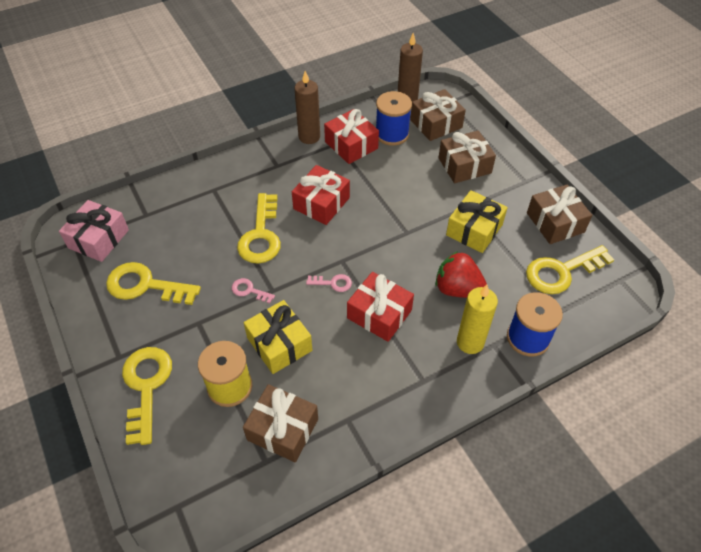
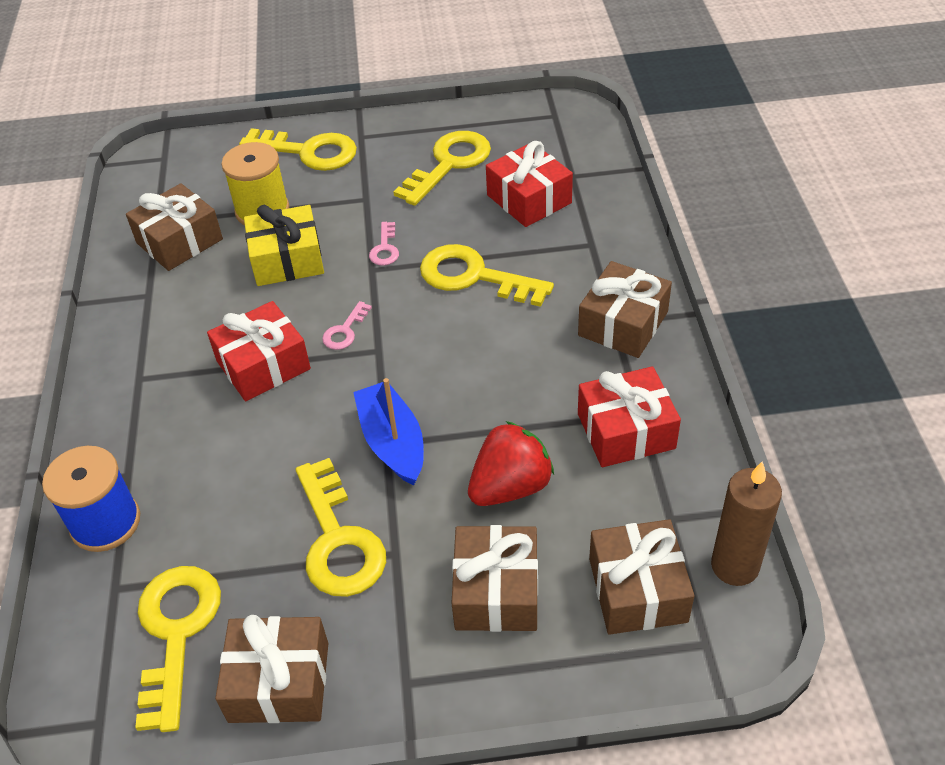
camera: 115 degrees right, 5 degrees down
pink gift [59,200,129,262] -> none
pink key [232,278,275,304] -> pink key turned 135 degrees clockwise [369,222,399,266]
red gift [292,165,350,225] -> red gift moved to [486,141,573,227]
brown candle [294,71,320,144] -> none
blue spool [376,91,412,146] -> none
red strawberry [435,251,487,298] -> red strawberry moved to [468,421,554,506]
yellow gift [446,190,508,253] -> yellow key [296,458,386,597]
yellow candle [457,284,498,354] -> none
none -> blue boat [353,378,424,485]
none -> brown gift [578,261,672,358]

